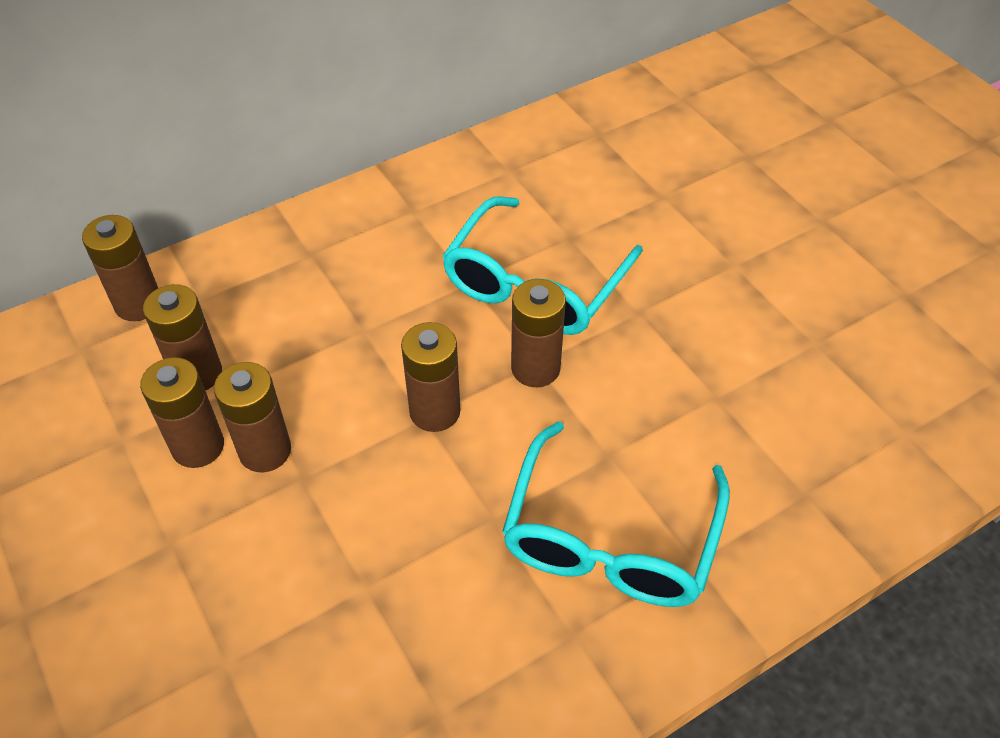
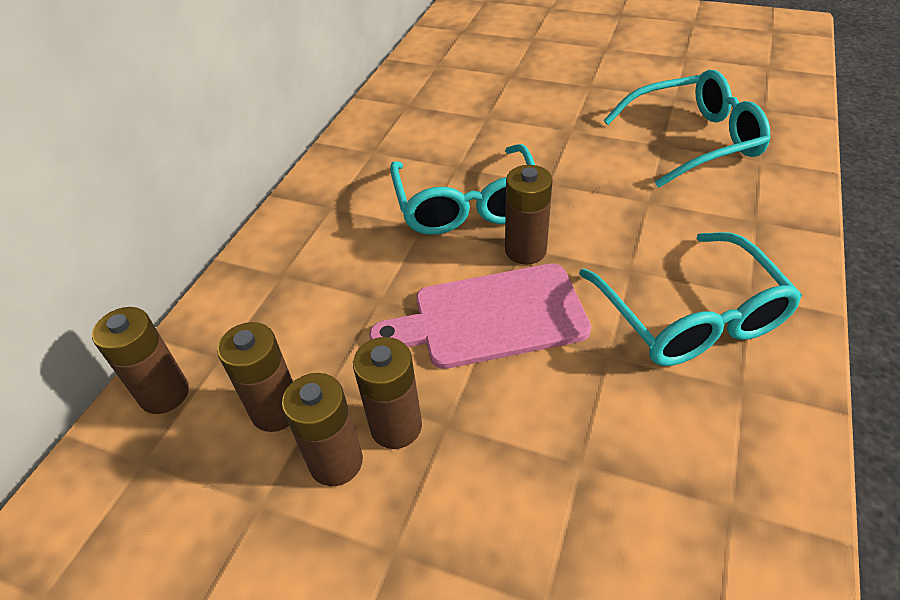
camera: 35 degrees left, 5 degrees down
brown battery [401,322,460,432] -> pink cutting board [369,263,591,369]
none -> turquoise glasses [604,70,770,188]

